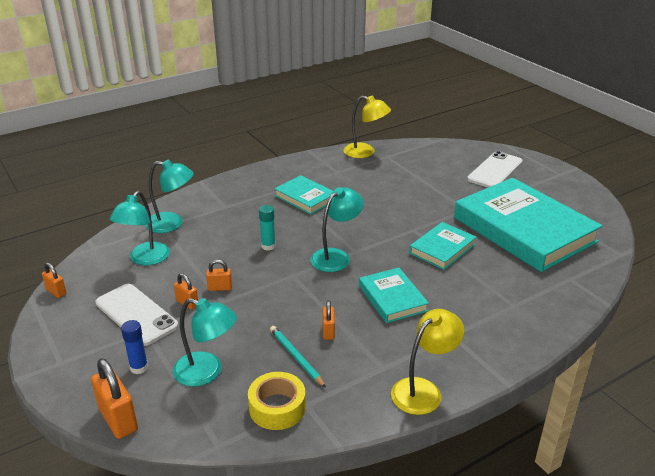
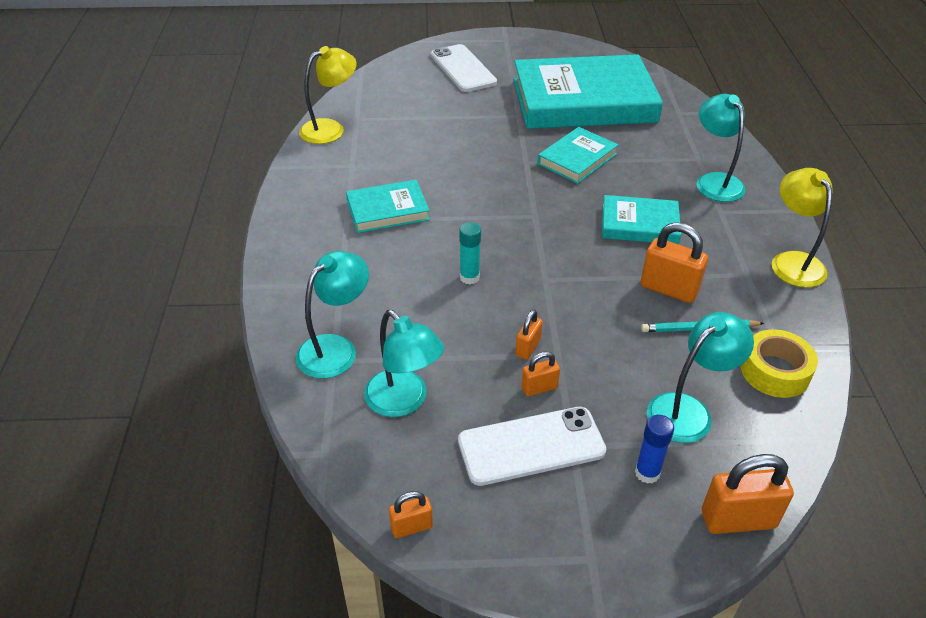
camera: 60 degrees left, 10 degrees up
turquoise lamp [310,187,364,272] -> turquoise lamp moved to [696,94,746,202]
orange padlock [323,300,335,340] -> orange padlock [641,222,708,303], size x1.79
turquoise book [409,222,477,270] -> turquoise book turned 60 degrees clockwise [538,127,619,184]

